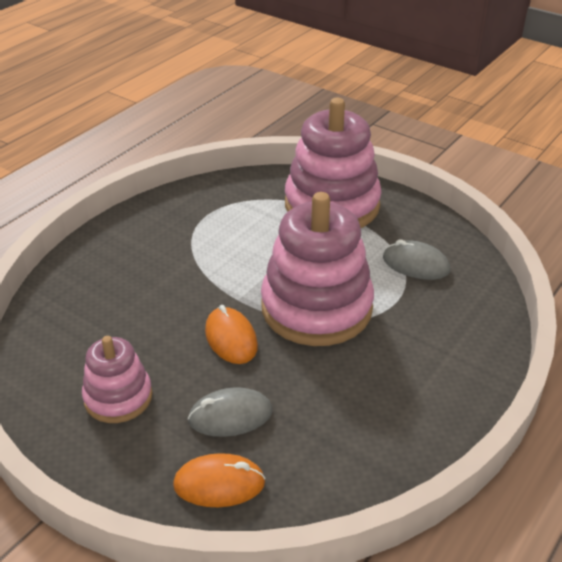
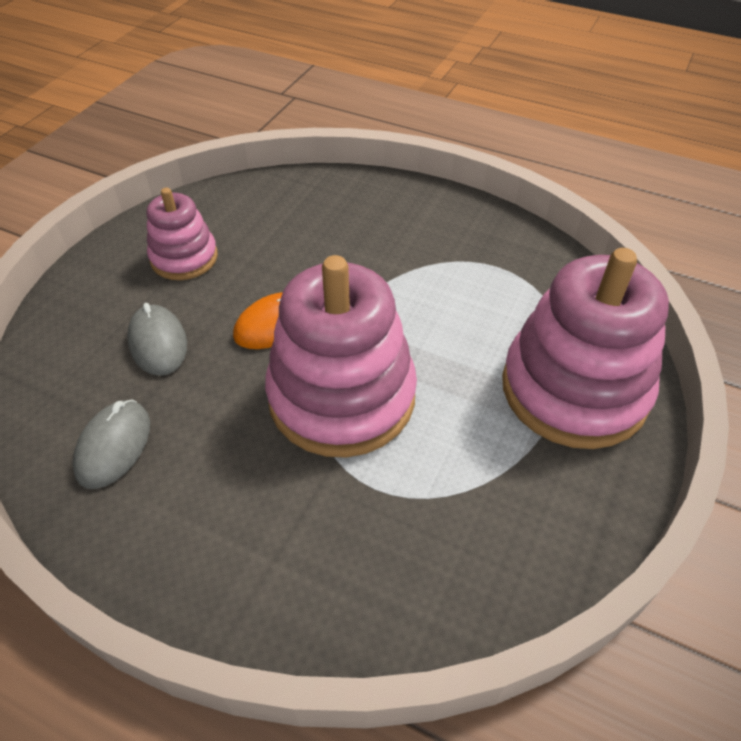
camera: 80 degrees right, 10 degrees up
orange mouse [173,453,266,507] -> none
grey mouse [383,239,450,280] -> grey mouse moved to [72,400,150,489]

